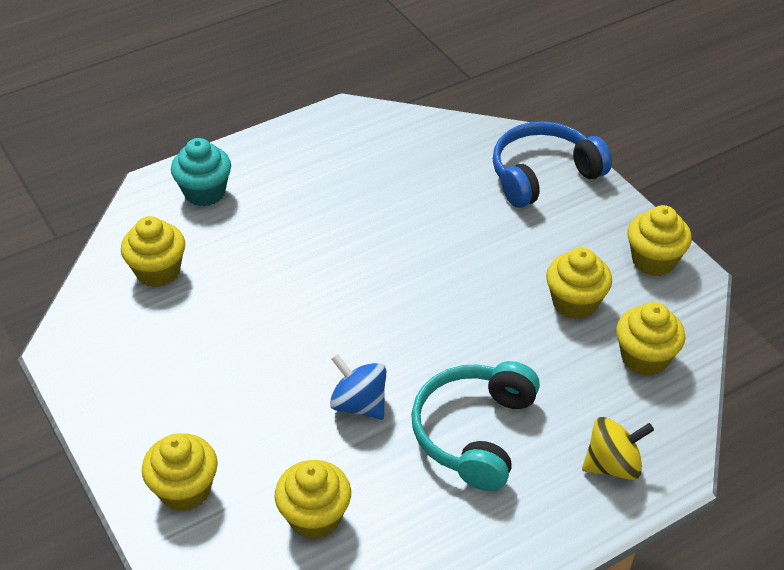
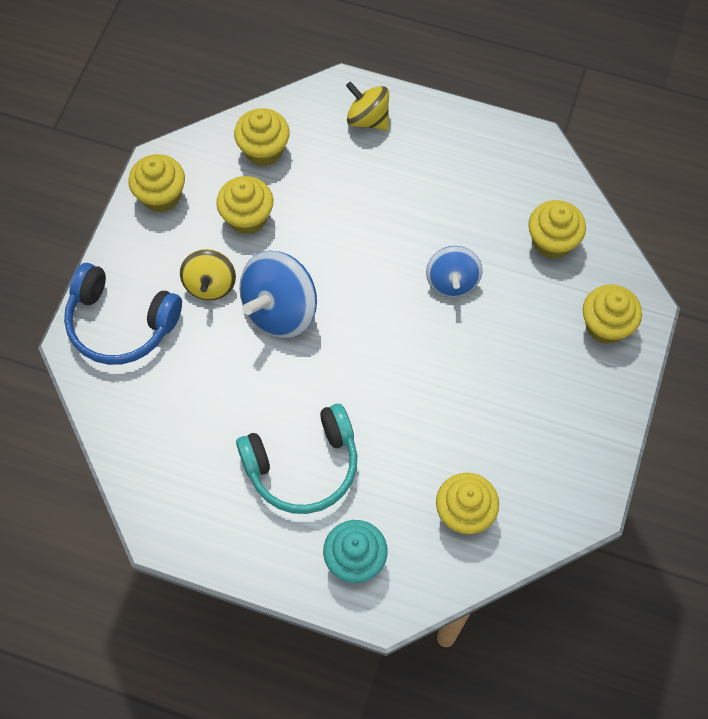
camera: 130 degrees left, 20 degrees up
turquoise headphones [411,361,540,491] -> turquoise headphones moved to [236,404,357,514]
none -> yellow spinning top [180,249,236,301]
none -> blue spinning top [239,251,317,339]

